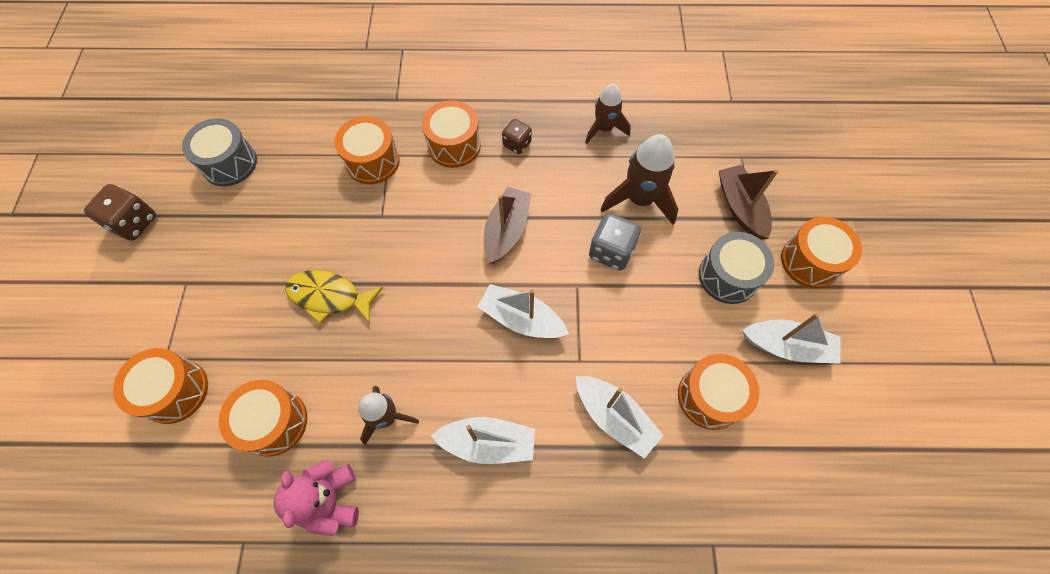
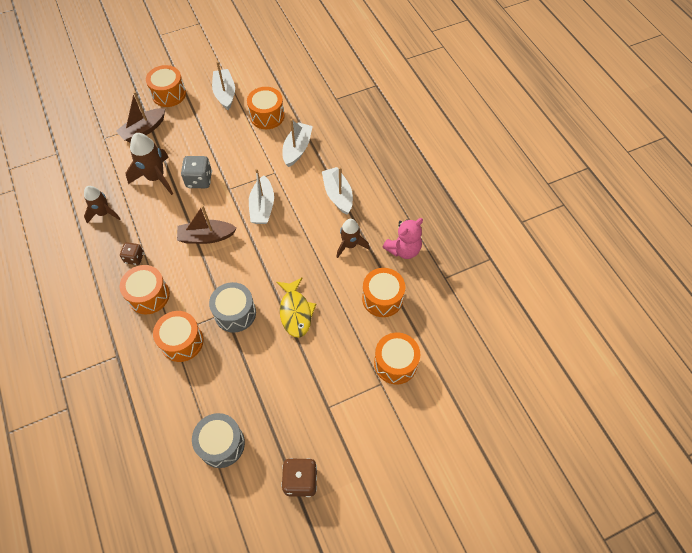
camera: 115 degrees left, 5 degrees down
grey drum [699,232,774,304] -> grey drum moved to [209,282,256,333]

